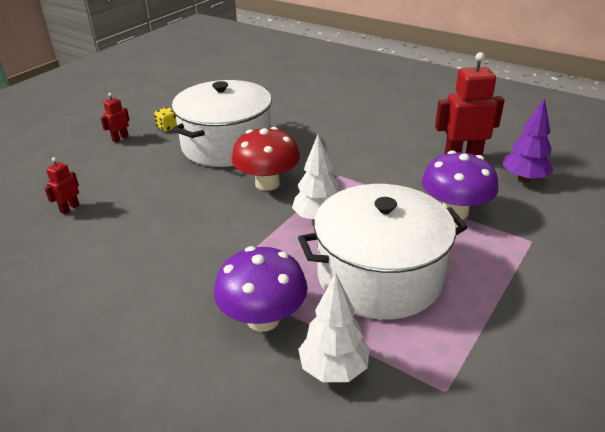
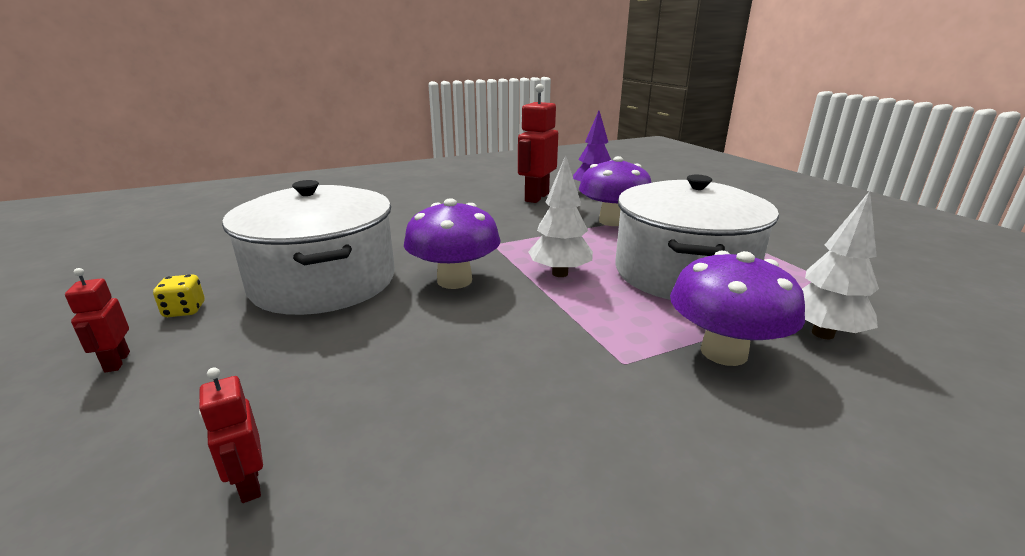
camera: 60 degrees left, 10 degrees down
red mushroom [232,127,300,191] -> purple mushroom [404,198,501,289]

